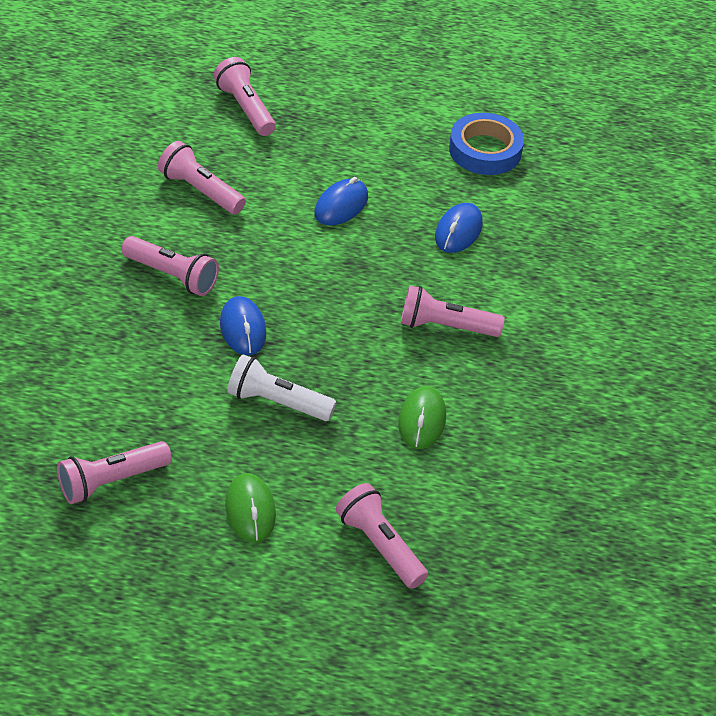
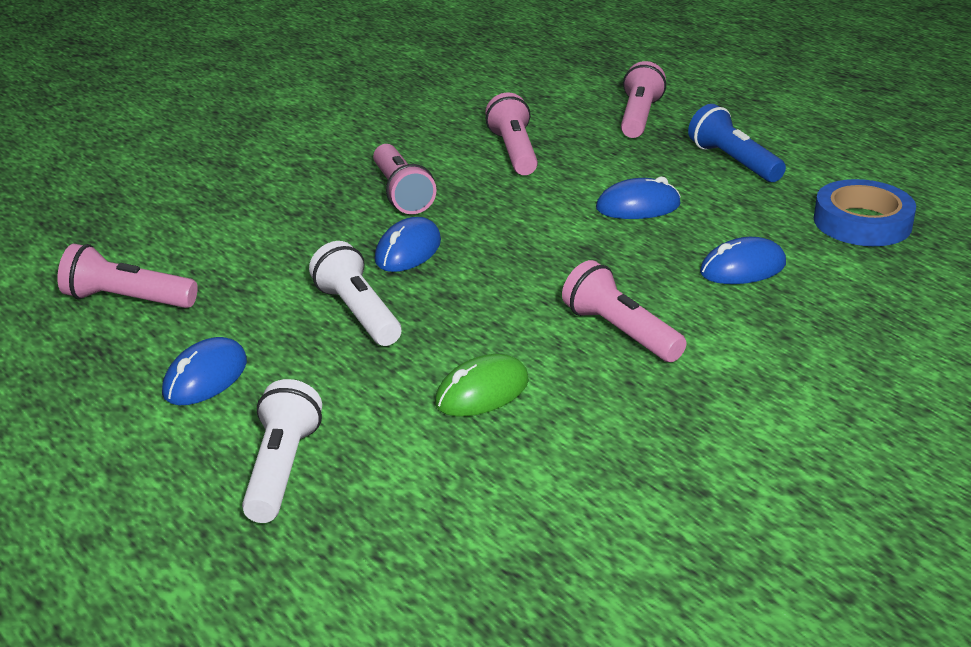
camera: 45 degrees right, 15 degrees down
green mouse [225,473,276,543] -> blue mouse [162,337,247,405]
pink flashlight [336,483,428,589] -> white flashlight [242,379,322,523]
none -> blue flashlight [688,104,786,182]

